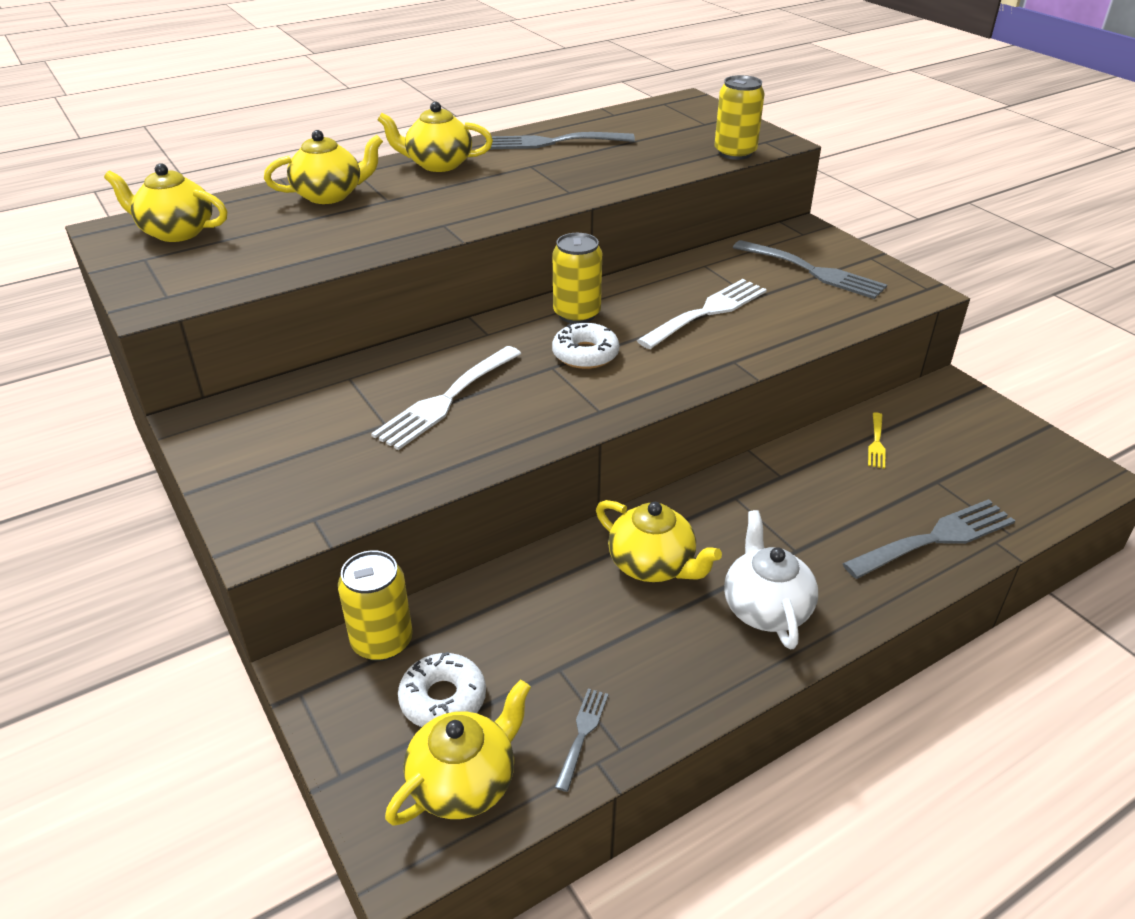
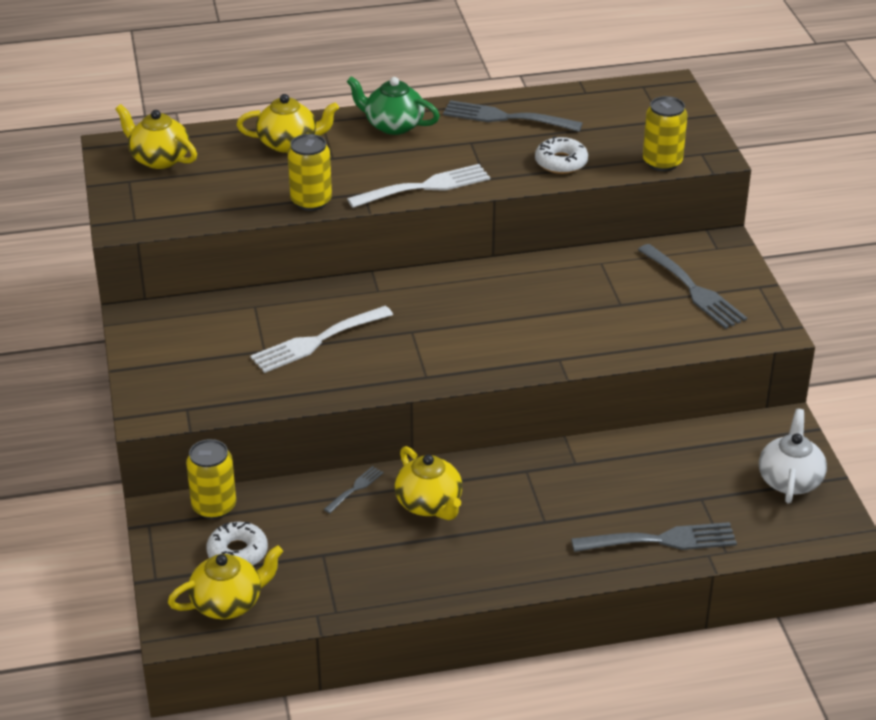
camera: 20 degrees right, 0 degrees up
yellow teapot [378,102,493,172] -> green teapot [346,76,440,135]
white donut [552,323,619,369] -> white donut moved to [535,136,588,174]
yellow can [553,233,602,324] -> yellow can moved to [288,134,332,211]
grey fork [555,689,608,792] -> grey fork moved to [324,466,384,513]
white fork [637,279,767,349] -> white fork moved to [347,164,490,208]
white teapot [724,510,818,649] -> white teapot moved to [759,409,827,504]
yellow fork [868,413,886,469] -> none

